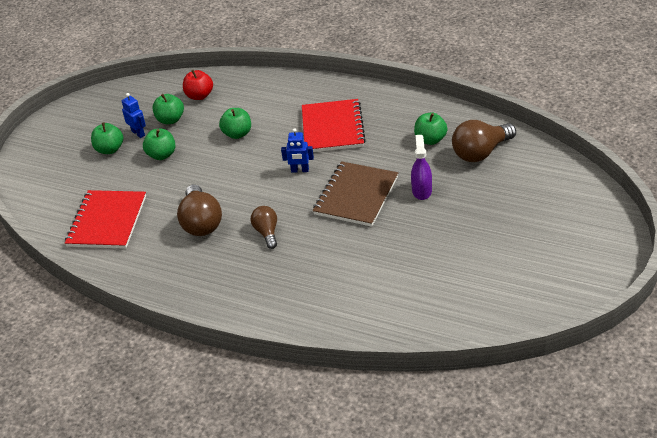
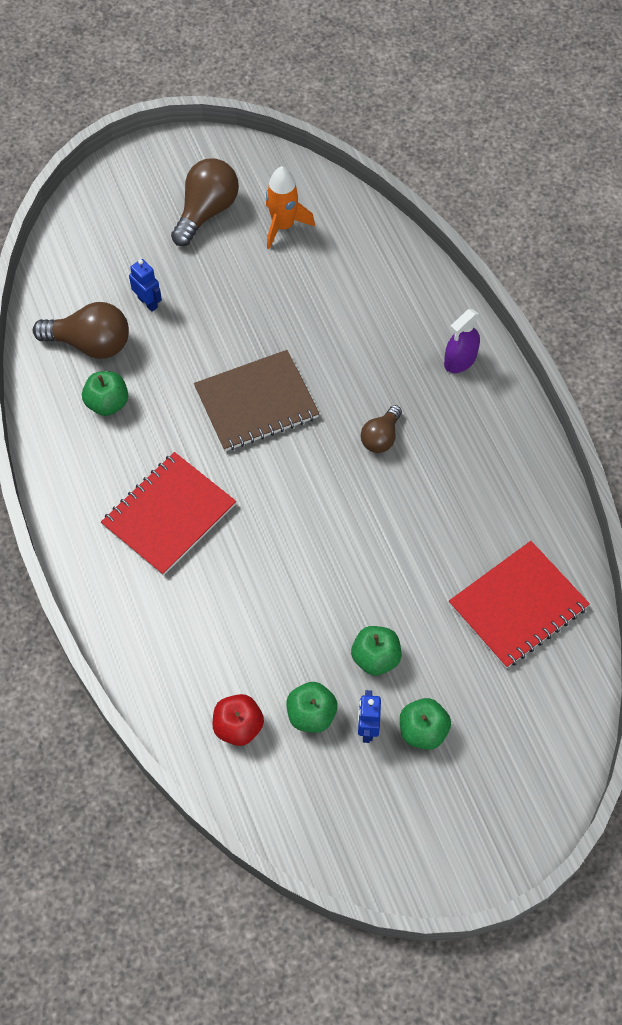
camera: 140 degrees left, 20 degrees up
brown light bulb [177,184,222,236] -> brown light bulb moved to [171,158,239,246]
green apple [219,108,251,139] -> none
blue robot [281,128,314,173] -> blue robot moved to [129,259,162,312]
purple spray bottle [411,135,432,200] -> purple spray bottle moved to [444,309,480,373]
none -> orange rocket [266,166,315,249]

